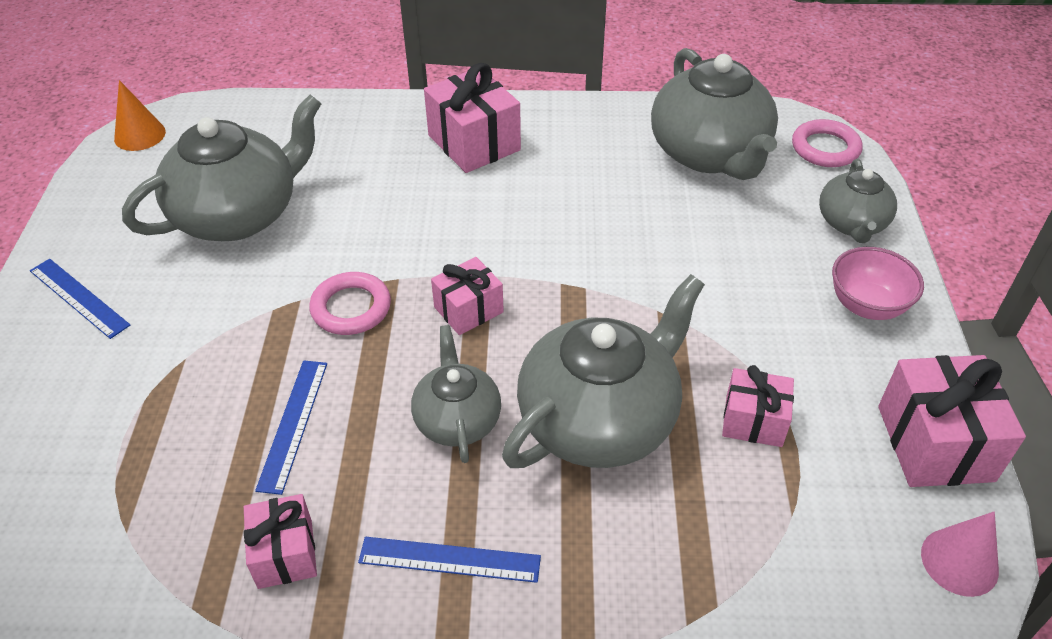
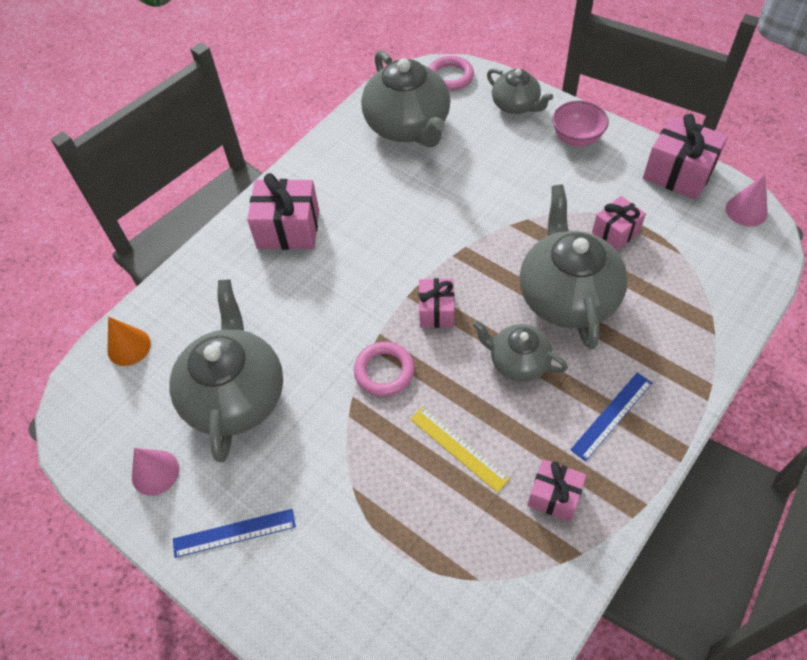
camera: 50 degrees left, 10 degrees up
orange cone [114,80,166,151] -> orange cone moved to [107,317,151,366]
blue ruler [255,360,327,495] -> yellow ruler [410,407,510,492]
grey teapot [651,48,778,180] -> grey teapot turned 45 degrees clockwise [361,50,450,147]
none -> pink cone [132,448,179,496]

